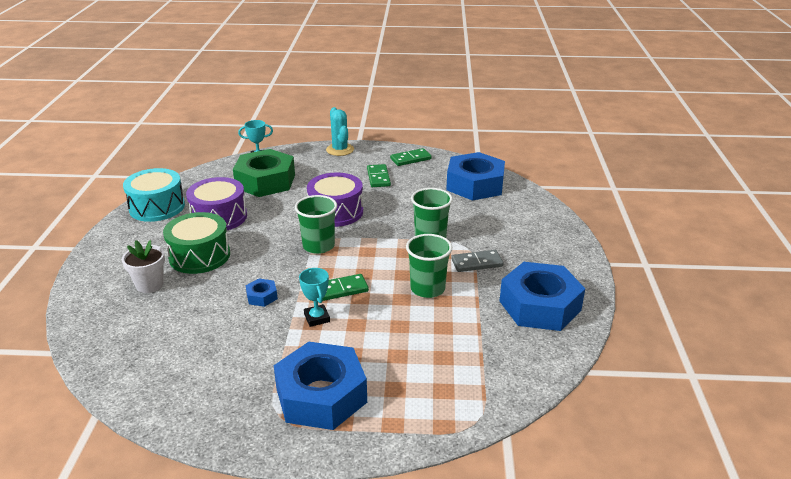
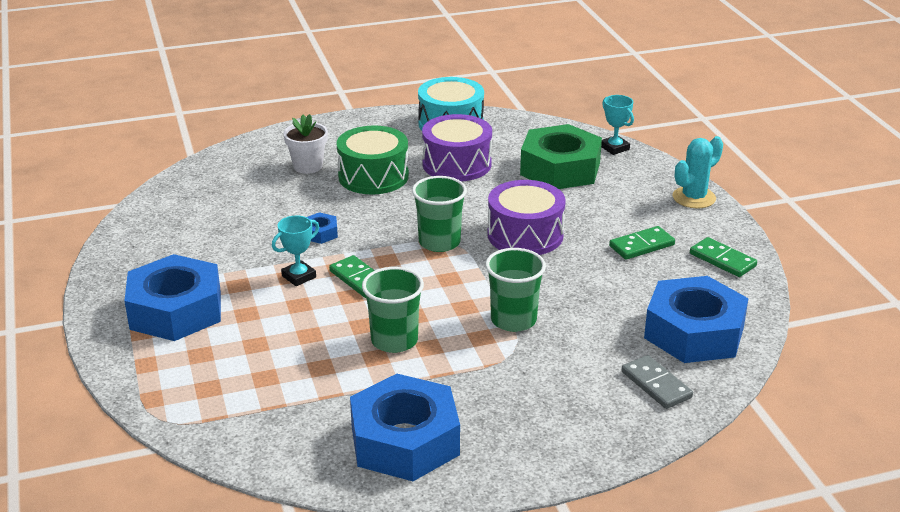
camera: 70 degrees right, 0 degrees up
grey domino [451,250,503,272] -> grey domino moved to [622,355,693,409]

